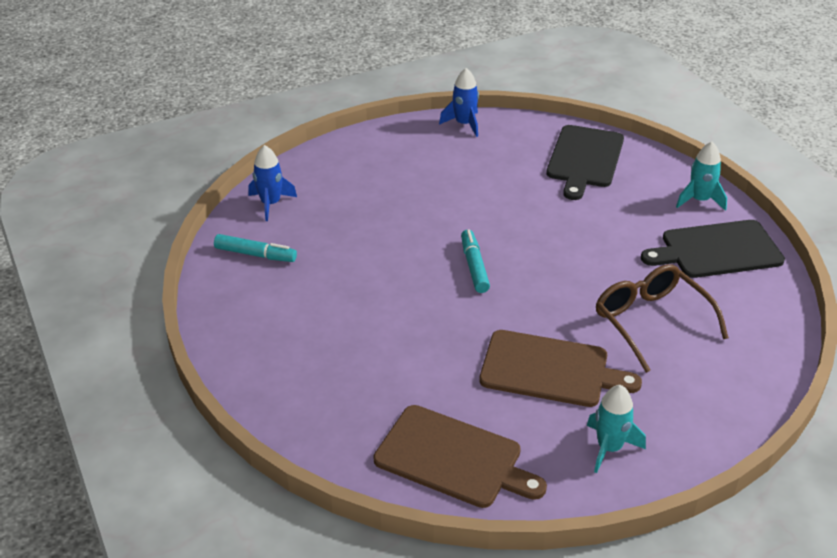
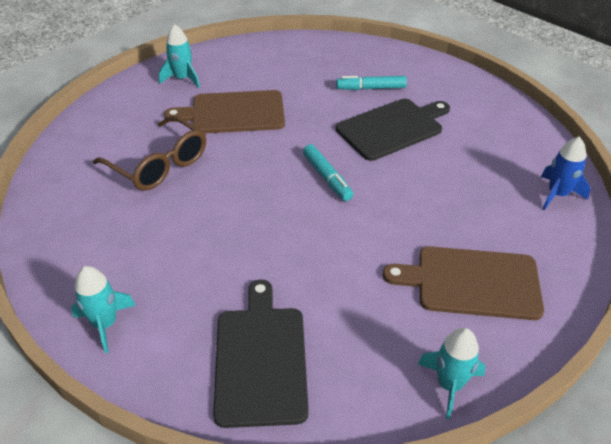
camera: 160 degrees right, 5 degrees up
turquoise marker [214,234,297,262] -> turquoise marker moved to [336,76,407,90]
brown cutting board [373,405,547,508] -> brown cutting board moved to [383,246,544,320]
blue rocket [439,68,479,137] -> turquoise rocket [418,328,486,419]
black cutting board [641,220,785,278] -> black cutting board moved to [336,99,450,161]

